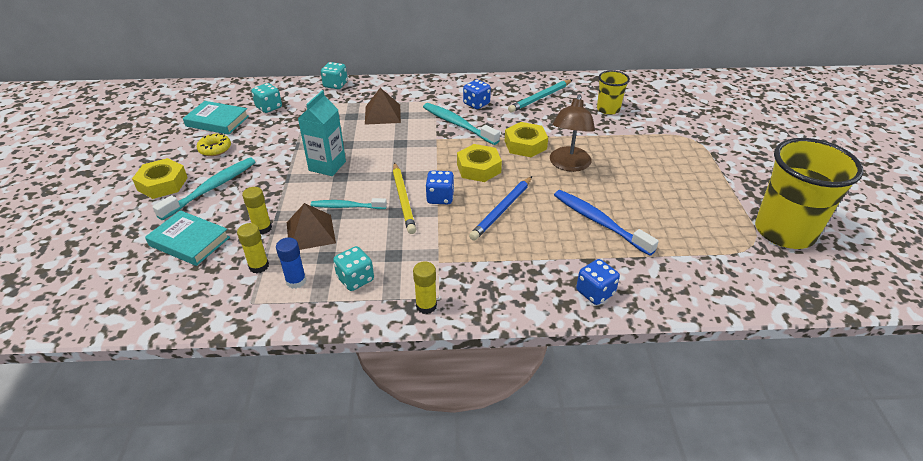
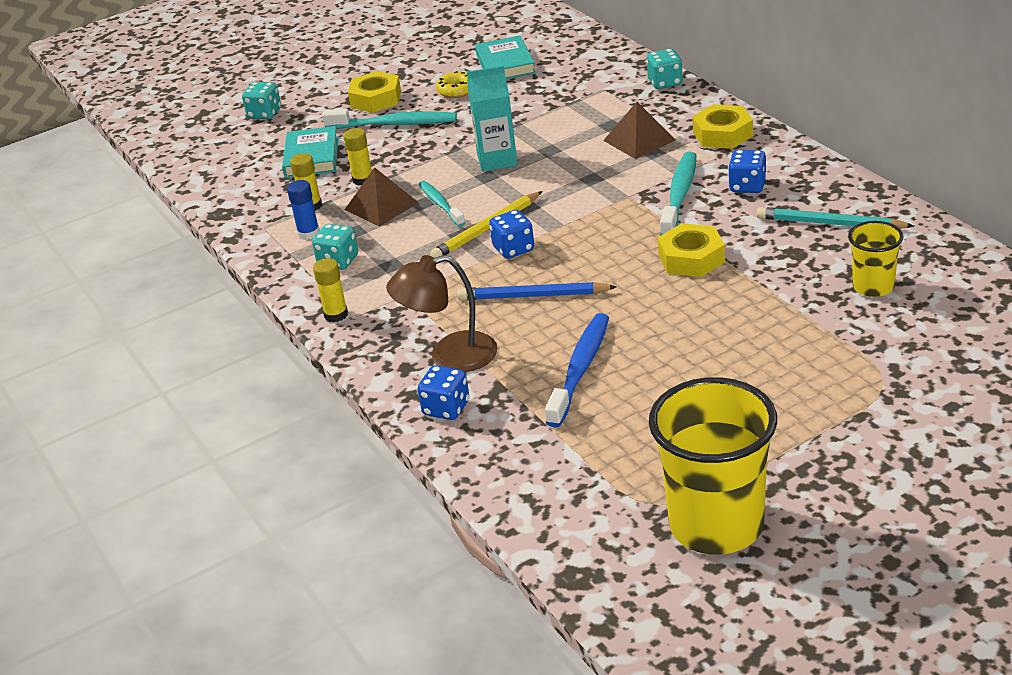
camera: 65 degrees right, 5 degrees down
turquoise dice [251,83,282,113] -> turquoise dice moved to [242,82,281,119]
yellow nut [457,144,502,182] -> yellow nut moved to [693,104,753,149]
brown lamp [550,94,595,172] -> brown lamp moved to [386,255,498,372]

